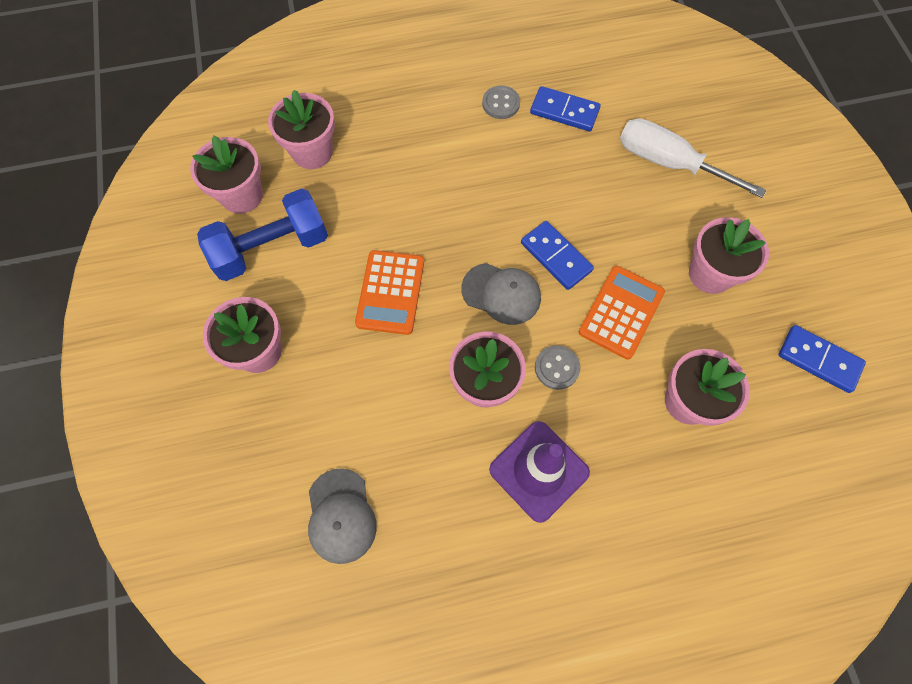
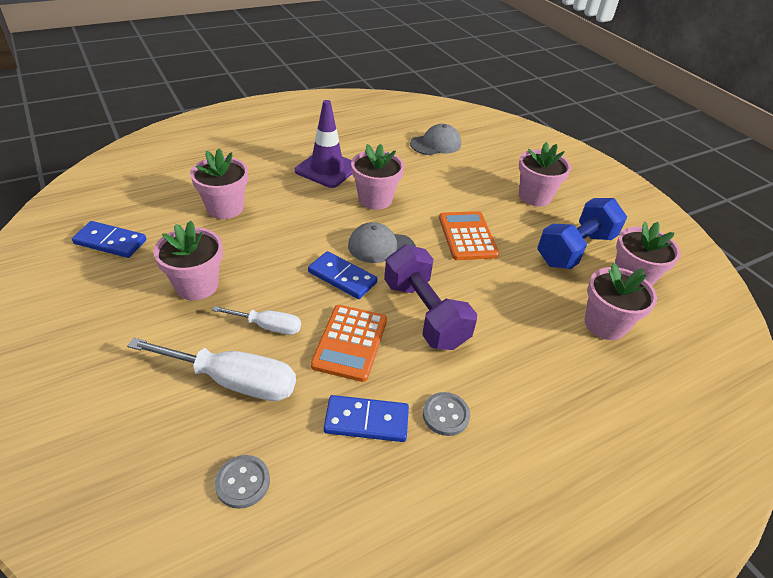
camera: 160 degrees right, 25 degrees down
grey cap [308,468,377,564] -> grey cap turned 90 degrees clockwise [410,124,461,155]
grey button [535,345,580,390] -> grey button moved to [215,455,270,509]
orange calculator [579,266,665,359] -> orange calculator moved to [311,305,387,382]
none -> white screwdriver [212,306,301,335]
none -> purple dumbbell [384,245,477,350]

